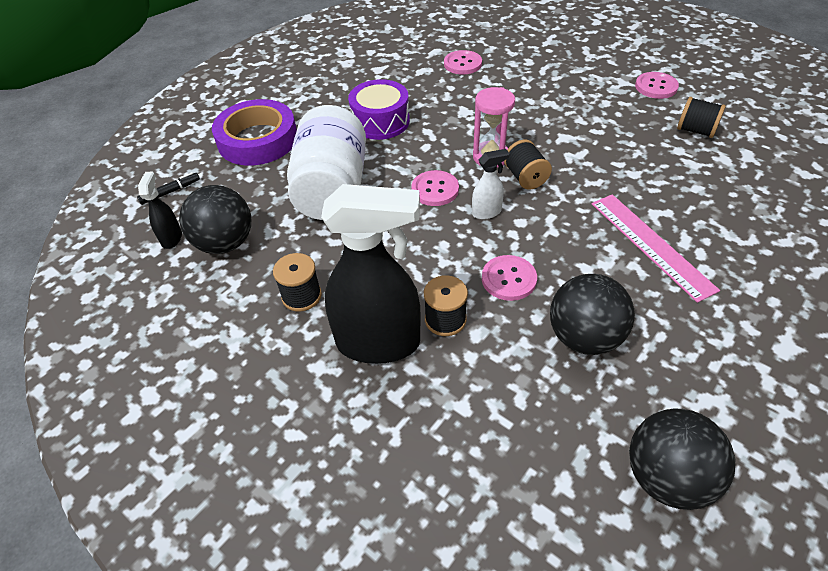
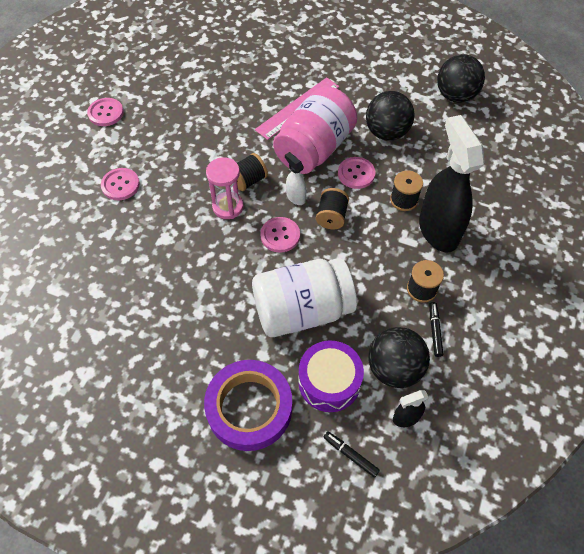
camera: 110 degrees left, 10 degrees up
purple drum [348,79,410,140] -> purple drum moved to [298,340,364,412]
pink button [444,50,482,75] -> pink button moved to [101,168,140,200]
black spool [677,97,726,138] -> black spool moved to [316,188,349,229]
none -> pink jar [273,86,357,174]
none -> black marker [429,302,443,357]

